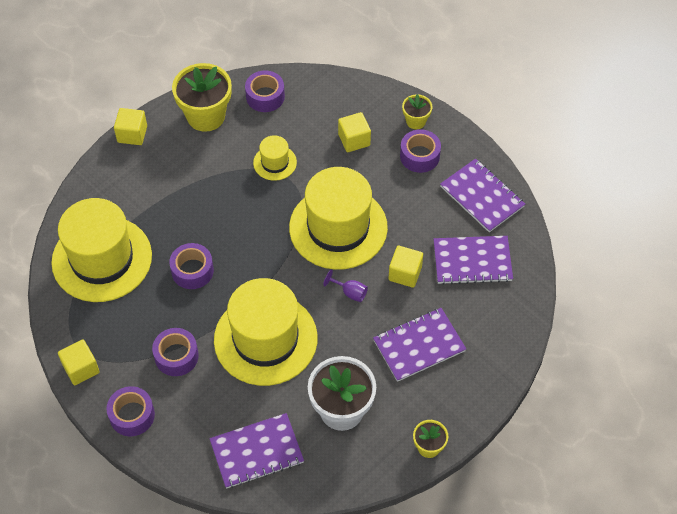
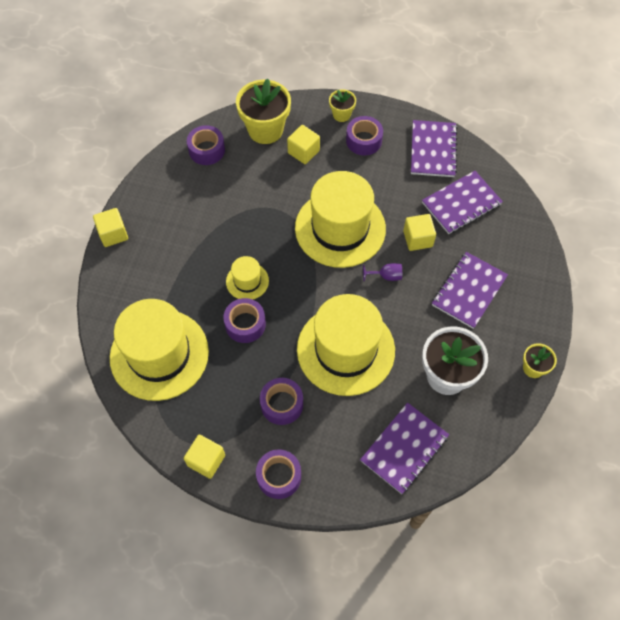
camera: 30 degrees left, 5 degrees up
yellow flower pot [172,63,232,132] -> yellow flower pot moved to [236,79,291,144]
yellow hat [253,135,297,181] -> yellow hat moved to [226,256,269,300]
purple notebook [440,158,525,232] -> purple notebook turned 75 degrees clockwise [411,120,457,177]

